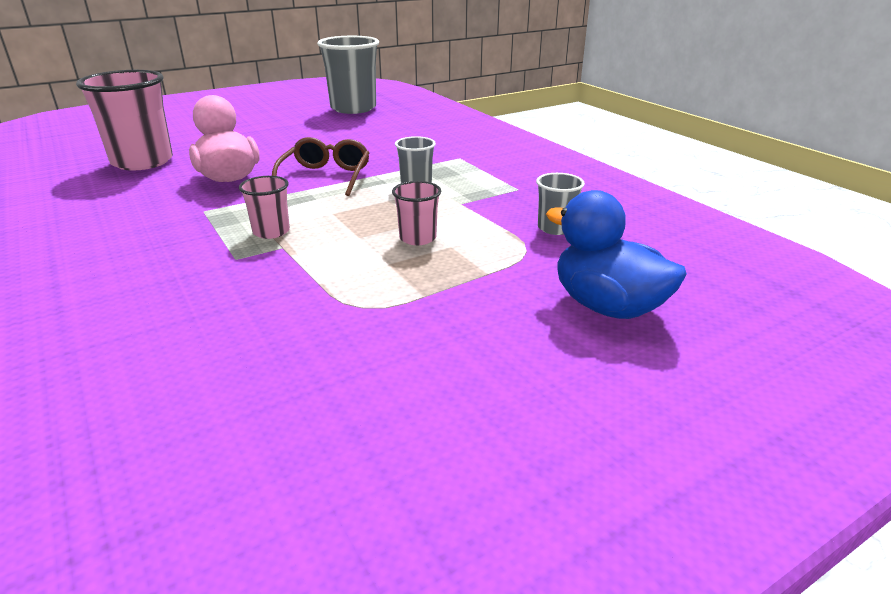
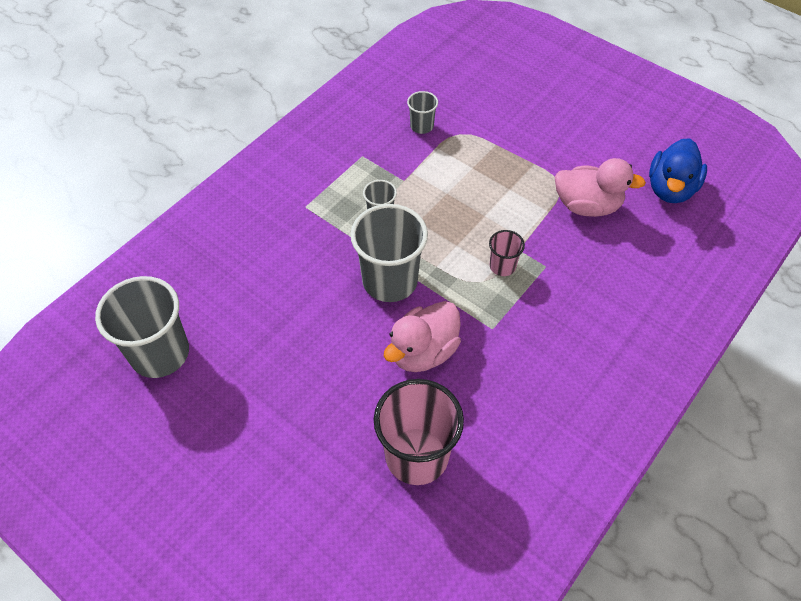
camera: 110 degrees left, 25 degrees up
brown glasses [272,137,370,196] -> grey cup [350,204,428,302]
pink cup [392,181,441,245] -> none
blue duck [546,190,687,319] -> blue duck moved to [649,138,707,203]
none -> pink duck [555,158,646,217]

